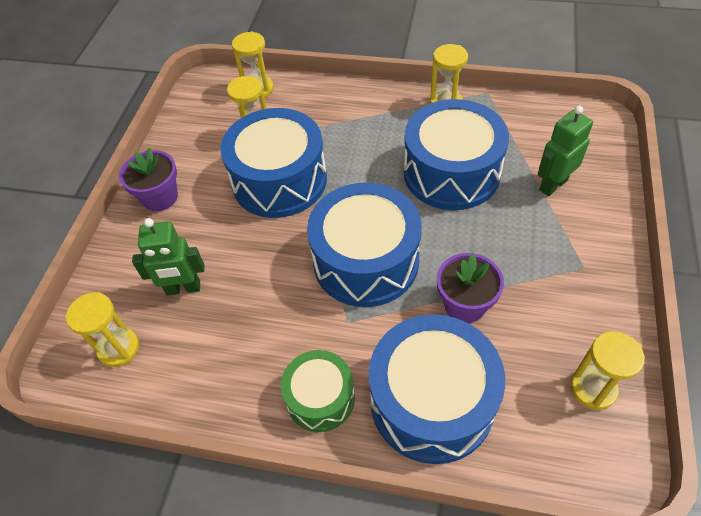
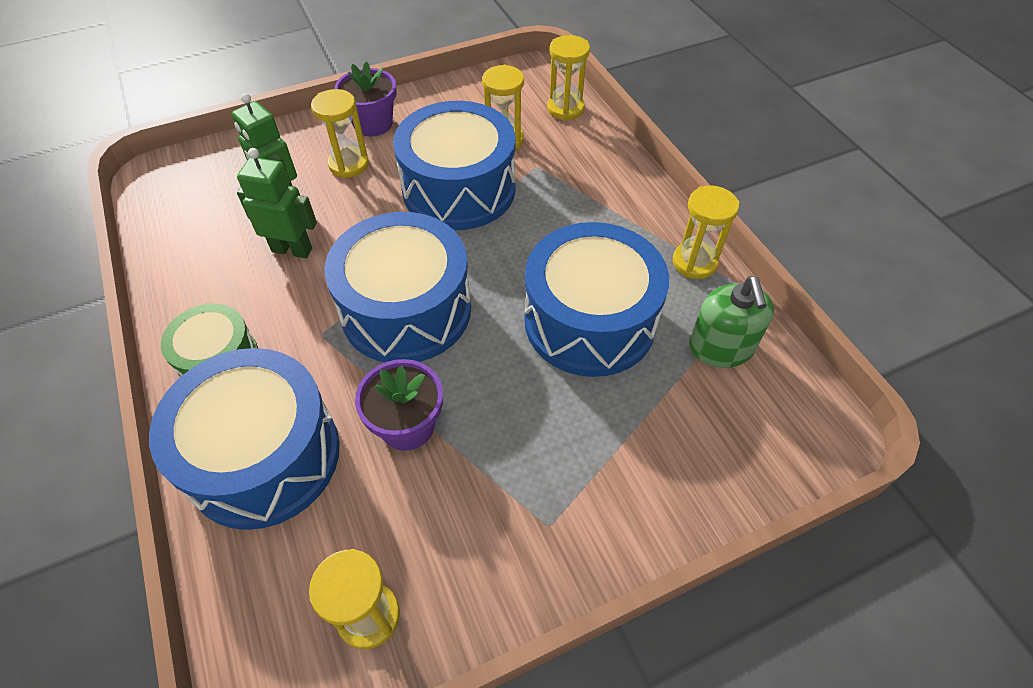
camera: 50 degrees right, 0 degrees up
yellow hourglass [65,292,139,367] -> yellow hourglass moved to [311,89,369,178]
green robot [538,106,593,196] -> green robot moved to [237,148,317,258]
none -> green soap dispenser [689,276,774,368]

